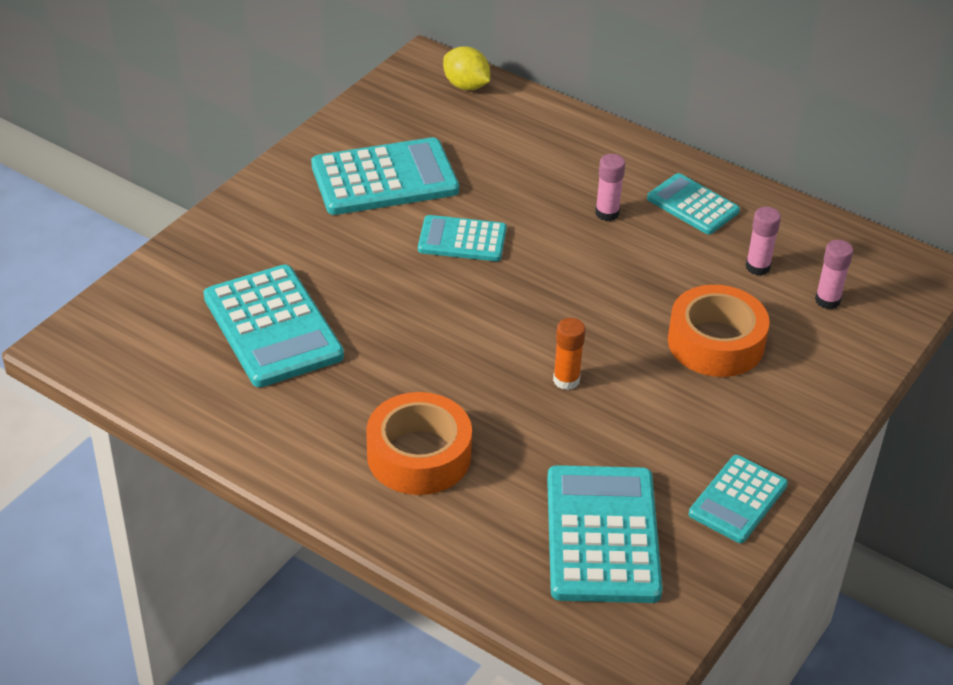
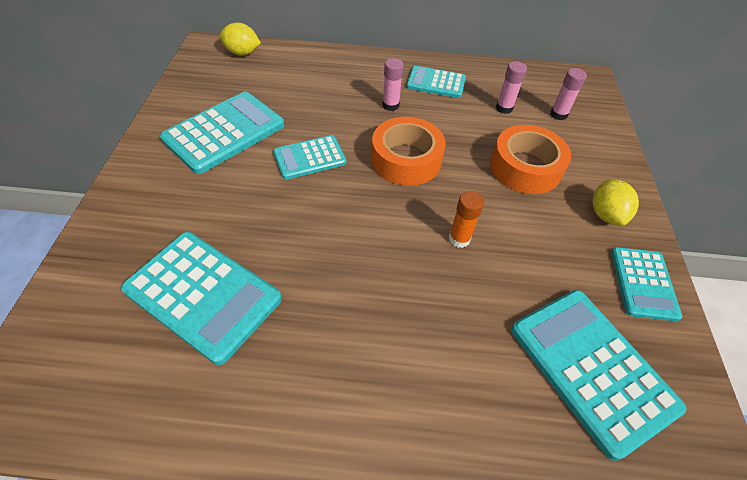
camera: 30 degrees left, 10 degrees up
orange tape [366,392,472,495] -> orange tape moved to [371,117,446,186]
none -> yellow lemon [592,179,639,226]

